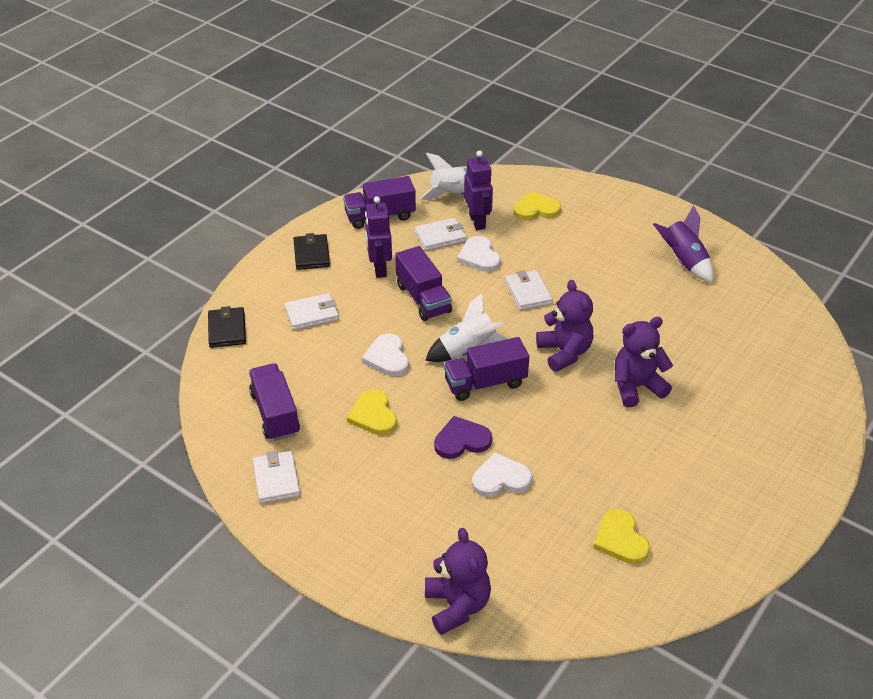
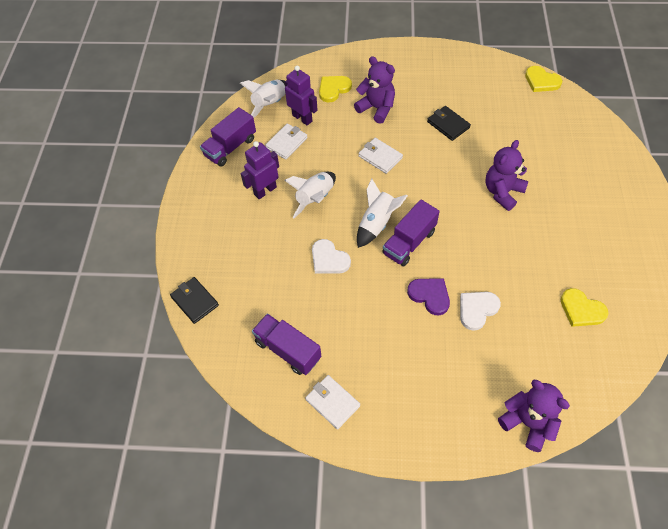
camera: 30 degrees left, 15 degrees up
white wallet [284,293,339,330] -> none
black wallet [293,233,330,270] -> black wallet moved to [427,106,471,141]
yellow heart [347,389,397,435] -> yellow heart moved to [525,66,563,92]
purple robot [365,196,392,278] -> purple robot turned 90 degrees clockwise [241,141,279,199]
purple truck [395,246,452,321] -> white rocket [284,172,336,218]
purple heart [434,416,492,459] -> purple heart turned 90 degrees clockwise [407,278,450,315]
white heart [457,236,501,272] -> none
purple teddy bear [536,280,593,372] -> purple teddy bear moved to [354,56,395,124]
purple rocket [653,205,713,283] -> none

